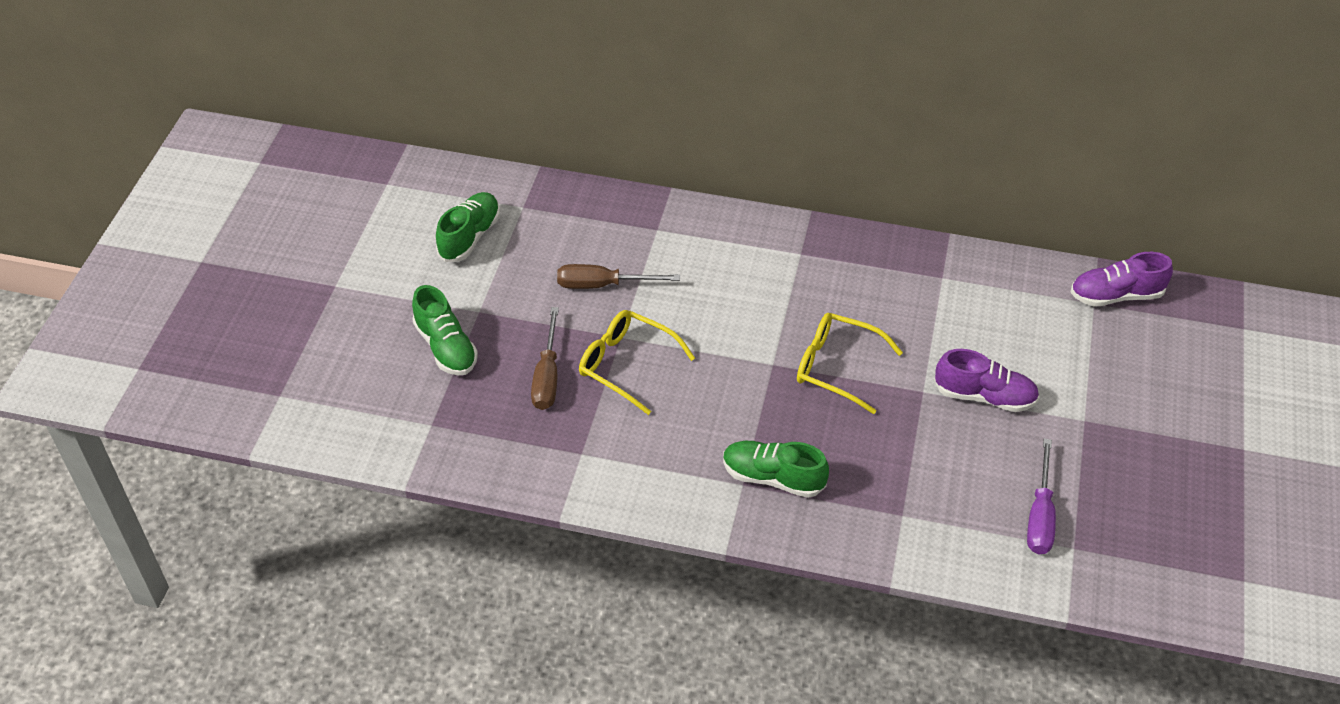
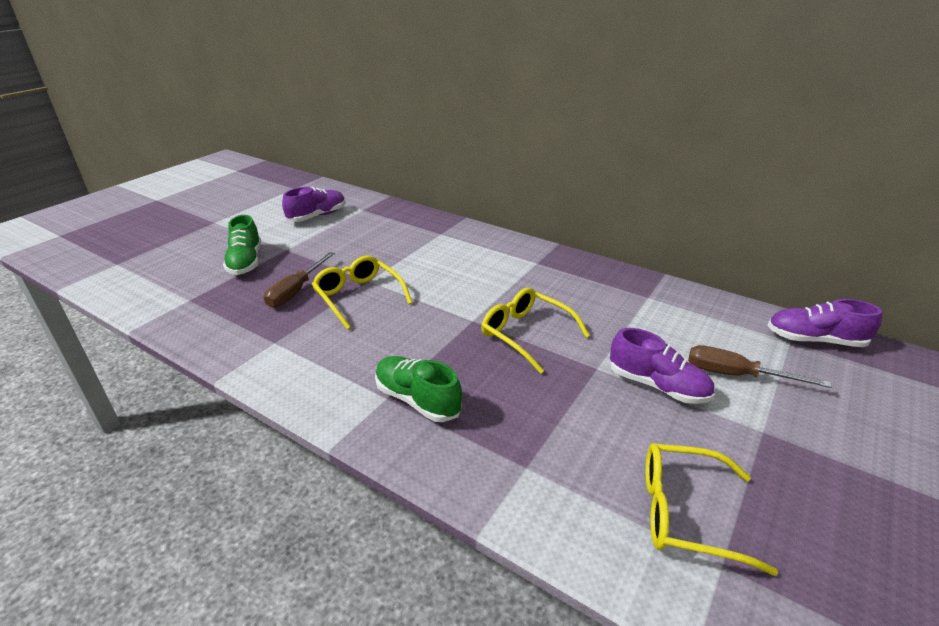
camera: 20 degrees right, 15 degrees down
green shoe [436,192,500,262] -> purple shoe [282,187,346,222]
brown screwdriver [557,264,680,289] -> brown screwdriver moved to [688,345,832,388]
purple screwdriver [1027,439,1056,554] -> yellow glasses [646,443,778,576]

